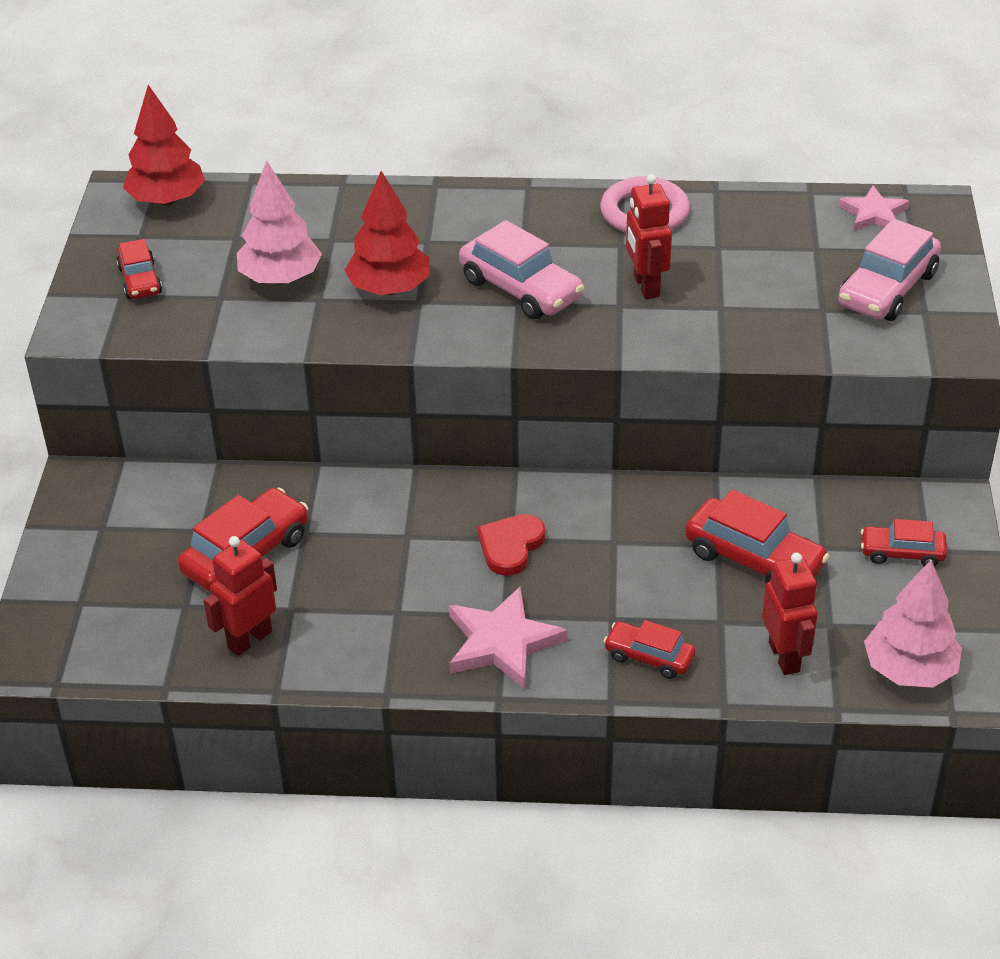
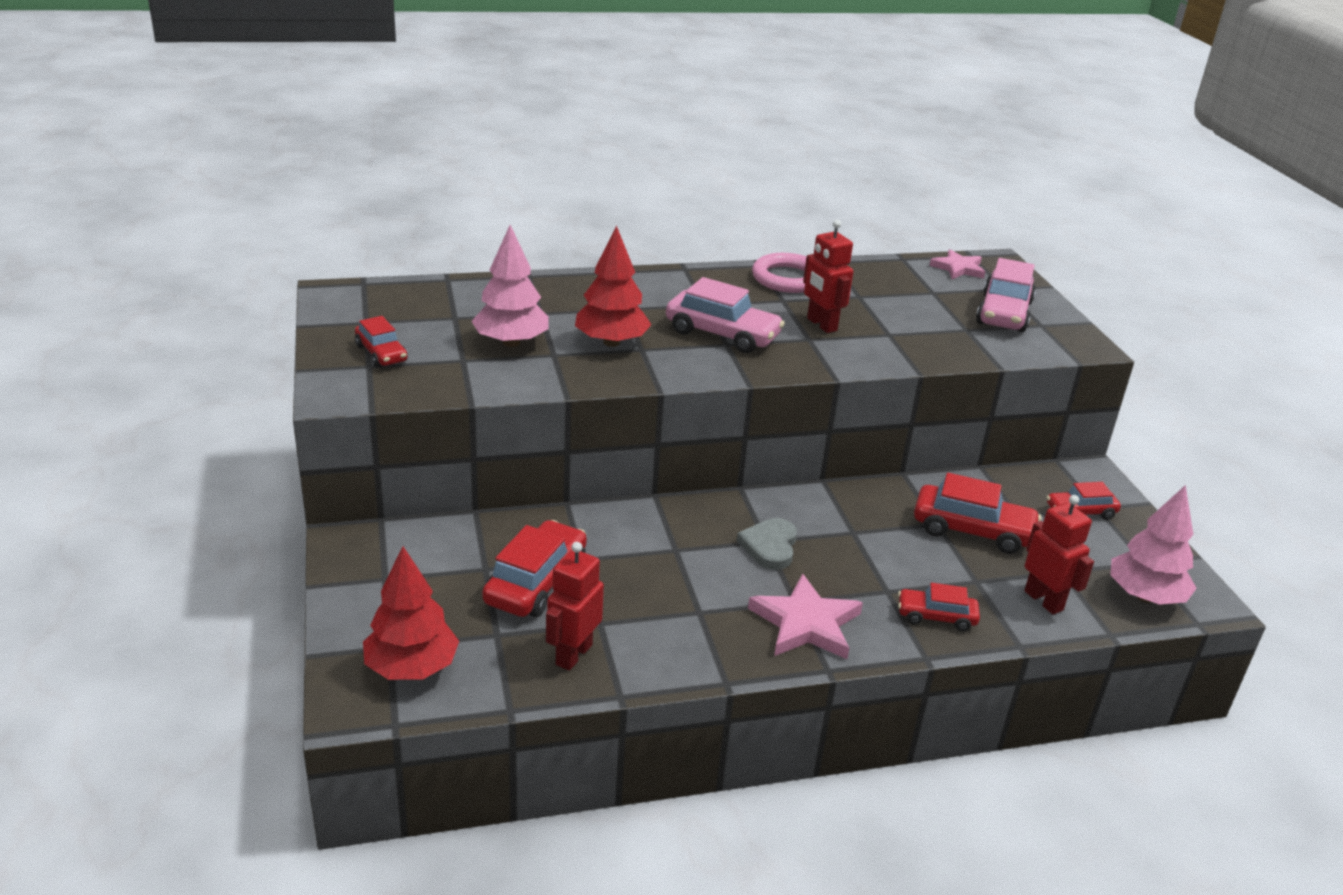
camera: 20 degrees left, 10 degrees down
red tree [123,85,205,206] -> red tree moved to [363,546,459,680]
red heart [477,514,545,576] -> grey heart [737,518,797,570]

